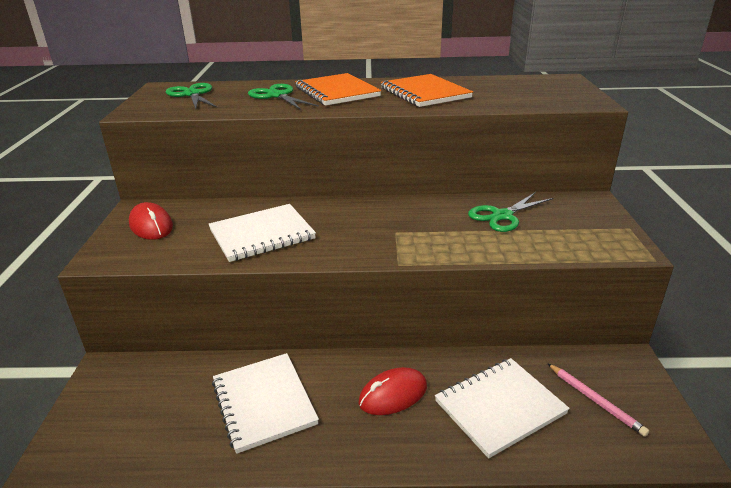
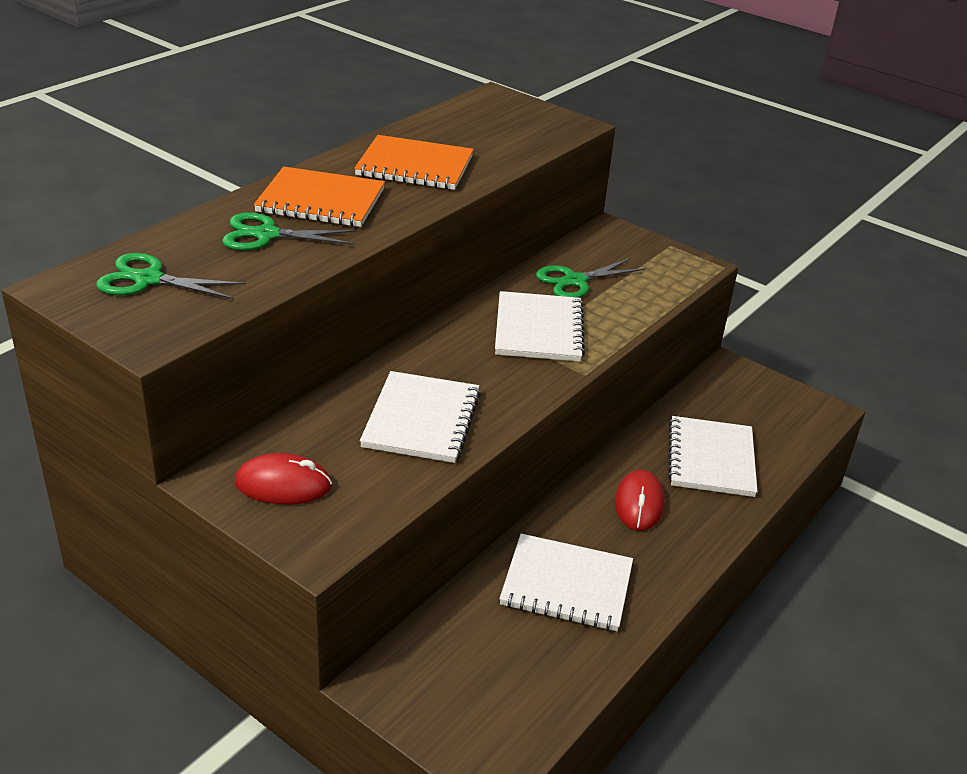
camera: 55 degrees left, 5 degrees up
green scissors [468,192,553,232] -> green scissors turned 60 degrees clockwise [536,258,645,298]
pink pencil [547,363,649,437] -> none
none -> white notebook [495,291,585,362]

